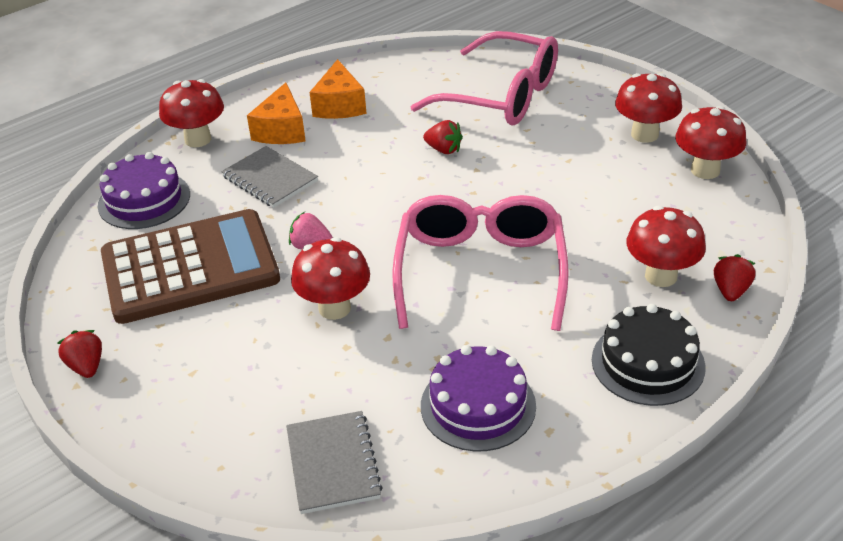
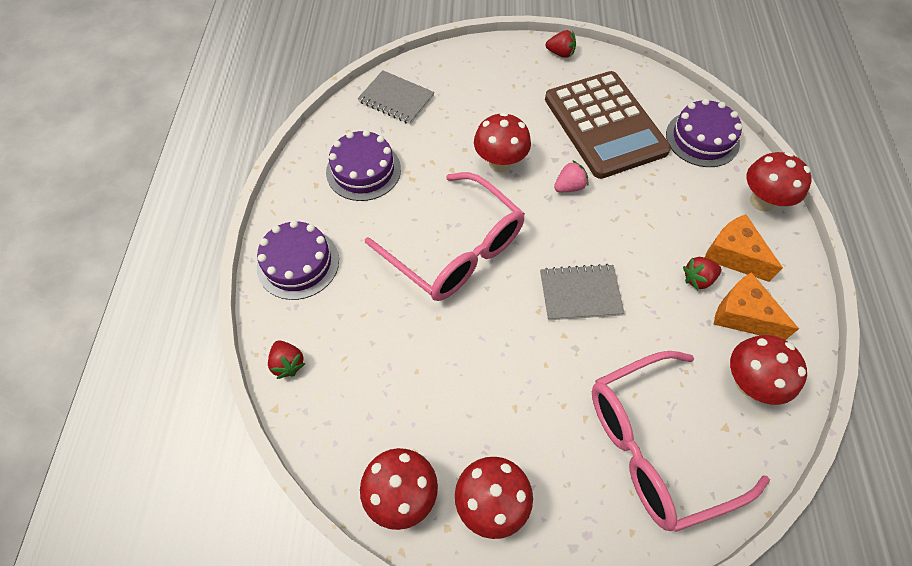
camera: 130 degrees right, 20 degrees up
brown calculator [101,209,280,324] -> brown calculator turned 45 degrees counterclockwise [545,71,671,179]
grey notebook [221,146,318,208] -> grey notebook moved to [540,264,625,320]
red strawberry [423,120,463,154] -> red strawberry moved to [683,257,721,290]
black cake [592,304,706,406] -> purple cake [257,220,339,300]
red mushroom [626,206,706,287] -> red mushroom moved to [730,335,807,405]

